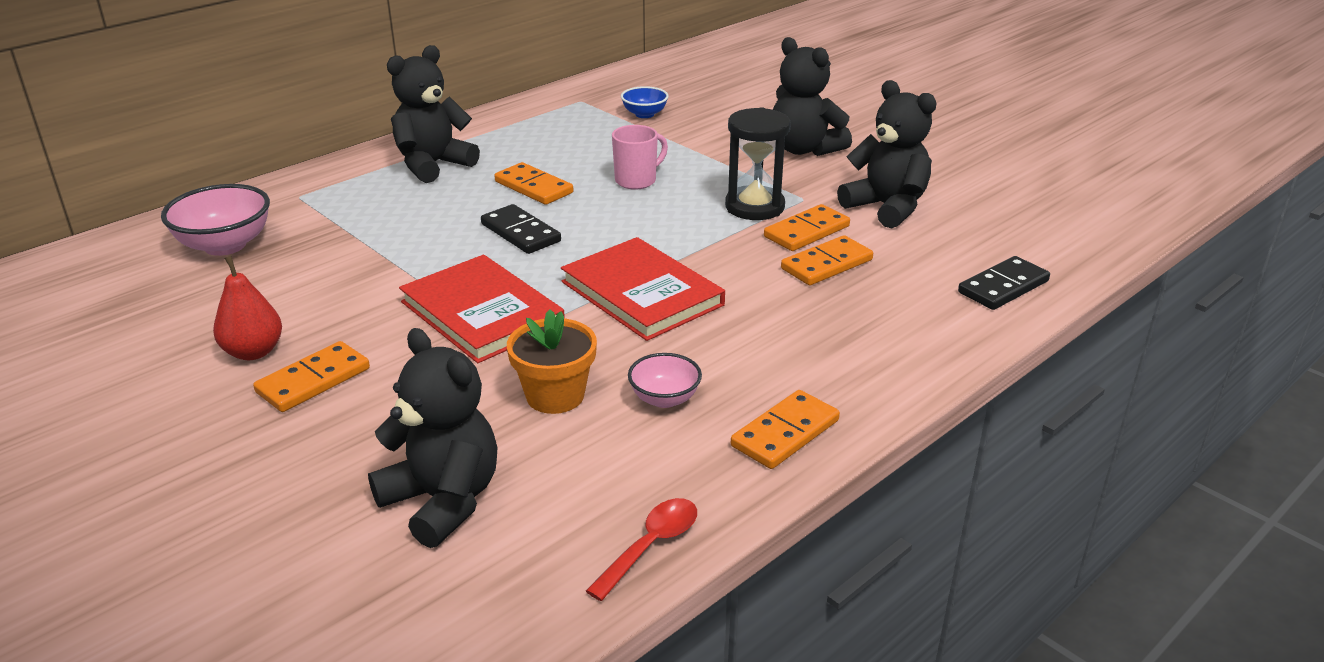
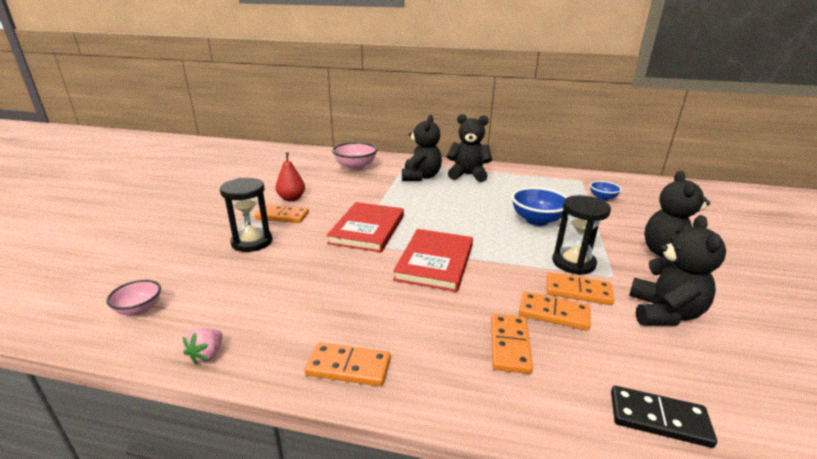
camera: 55 degrees right, 5 degrees down
black teddy bear [368,328,498,548] -> black teddy bear moved to [402,115,442,181]
black domino [481,204,561,254] -> none
orange domino [494,162,574,205] -> orange domino moved to [491,314,533,374]
orange flower pot [507,309,597,414] -> none
red spoon [586,498,697,601] -> pink strawberry [183,328,223,364]
pink mug [612,125,668,190] -> blue bowl [511,187,567,226]
pink bowl [628,353,702,408] -> pink bowl moved to [106,280,161,316]
none -> black hourglass [220,178,272,252]

